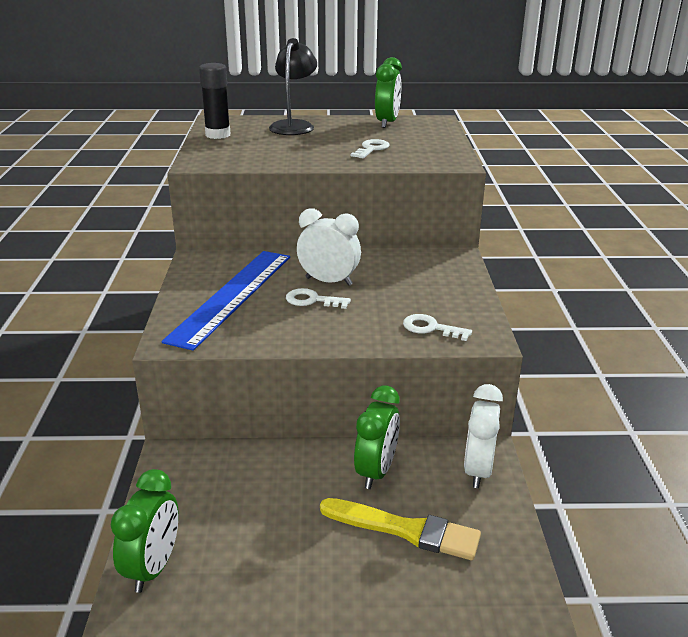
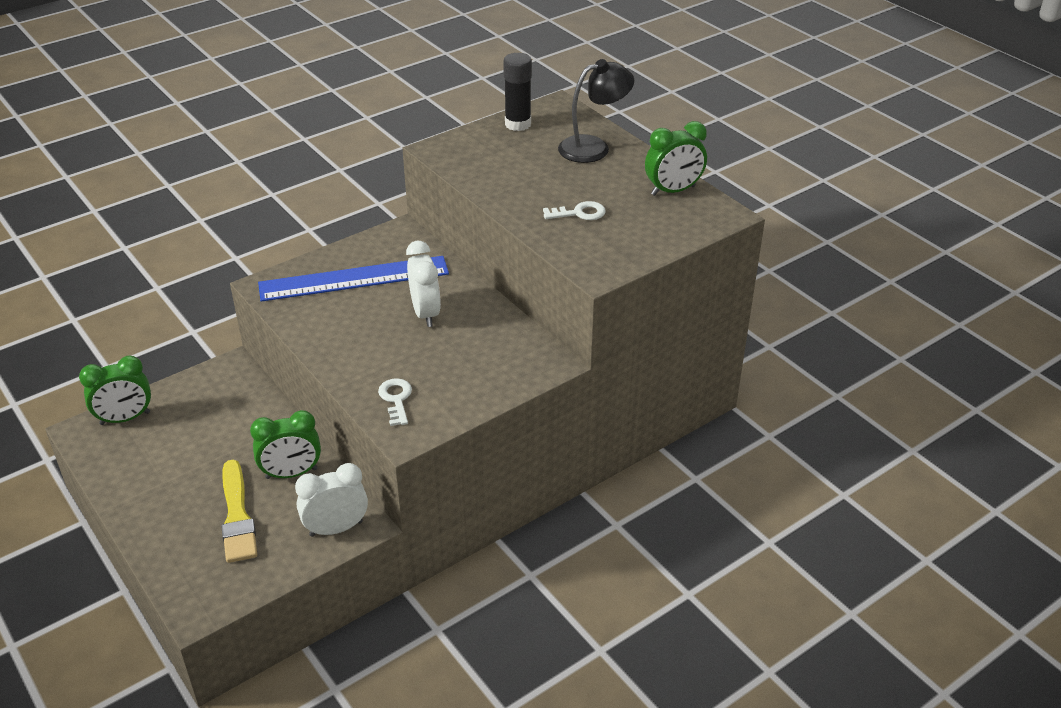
camera: 55 degrees right, 10 degrees up
white key [286,288,351,309] -> none

